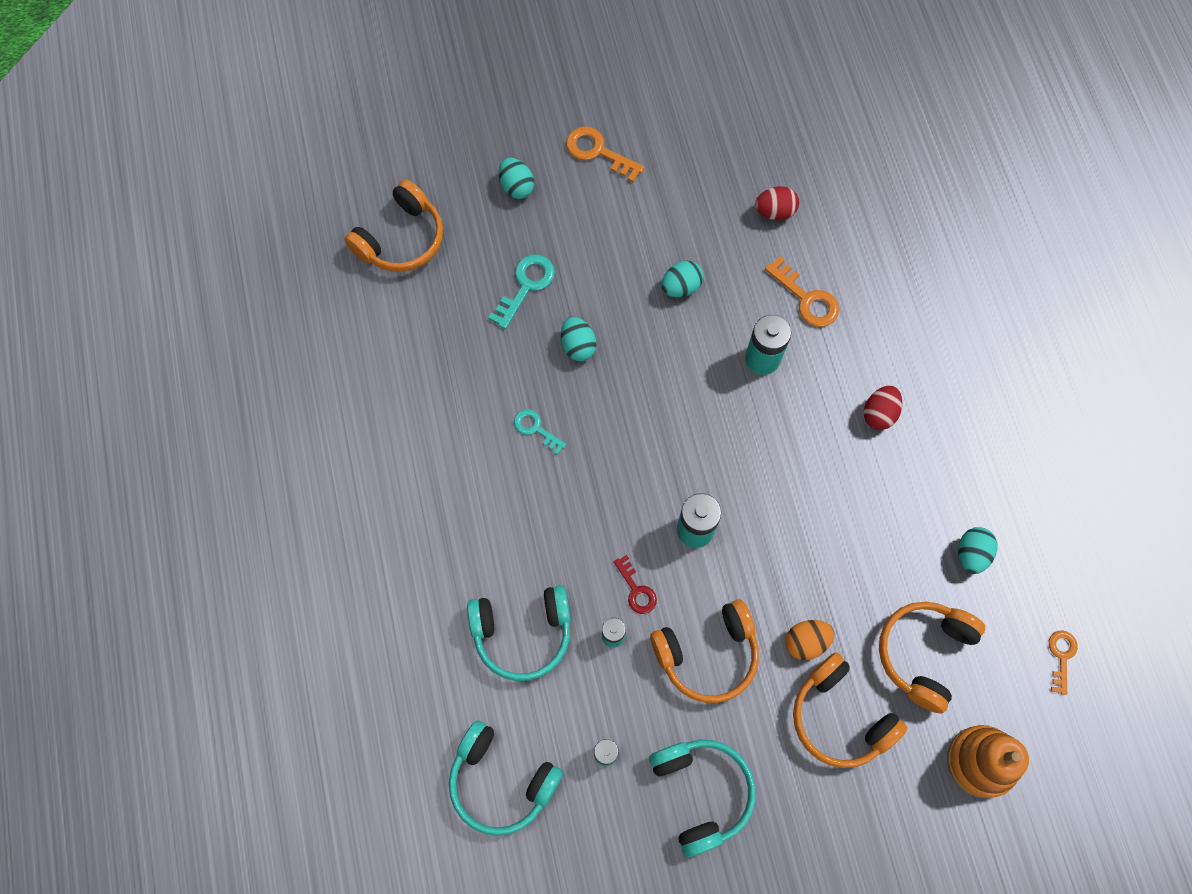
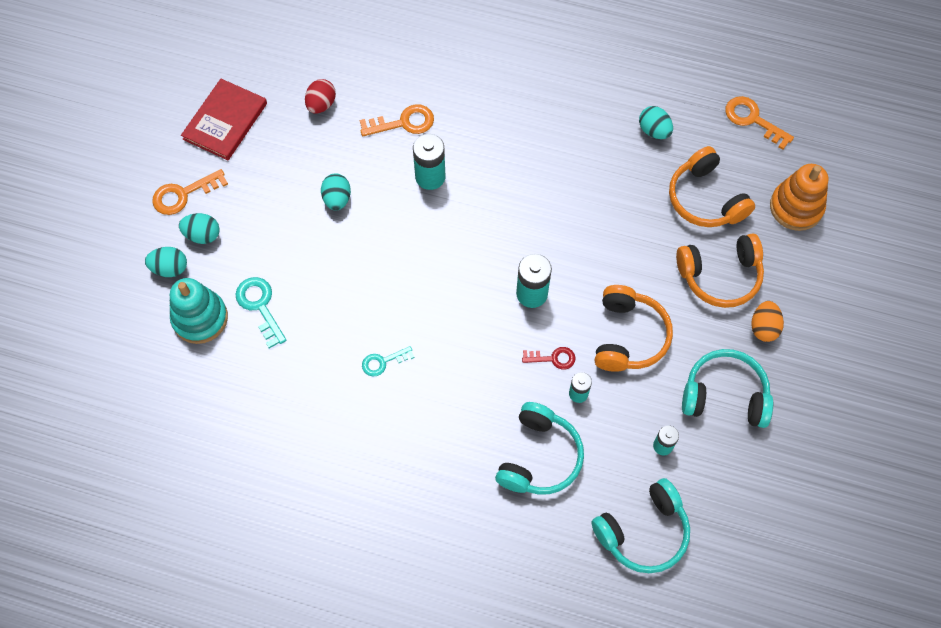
camera: 60 degrees left, 5 degrees down
orange headphones [344,179,443,272] -> none
turquoise egg [561,317,597,361] -> turquoise egg moved to [179,213,220,244]
orange egg [785,620,835,660] -> orange egg moved to [751,301,784,342]
red egg [864,386,902,430] -> none
orange key [1049,631,1078,695] -> orange key [725,96,794,150], size x1.53
none -> turquoise stacking toy [170,278,228,344]
none -> red book [181,79,267,160]

